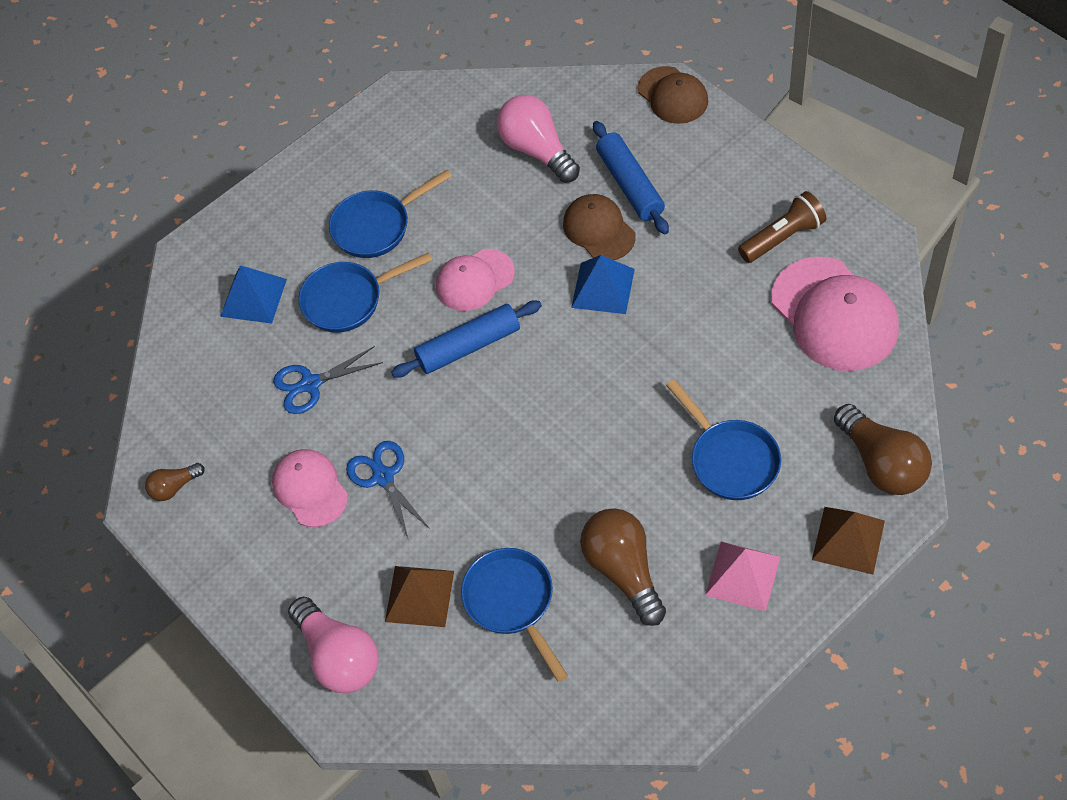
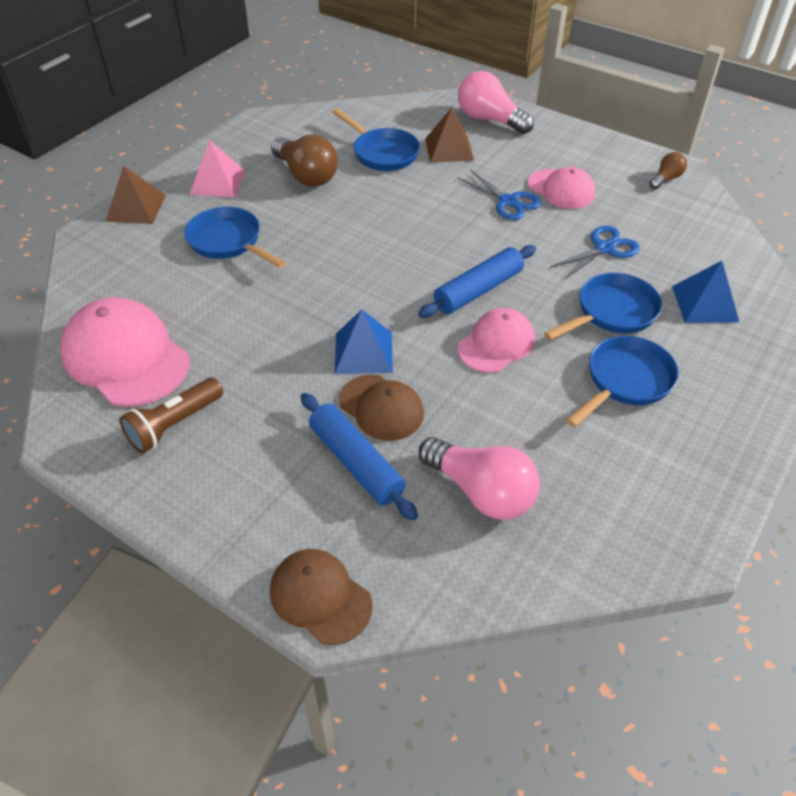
camera: 160 degrees right, 10 degrees down
brown light bulb [834,404,932,495] -> none

